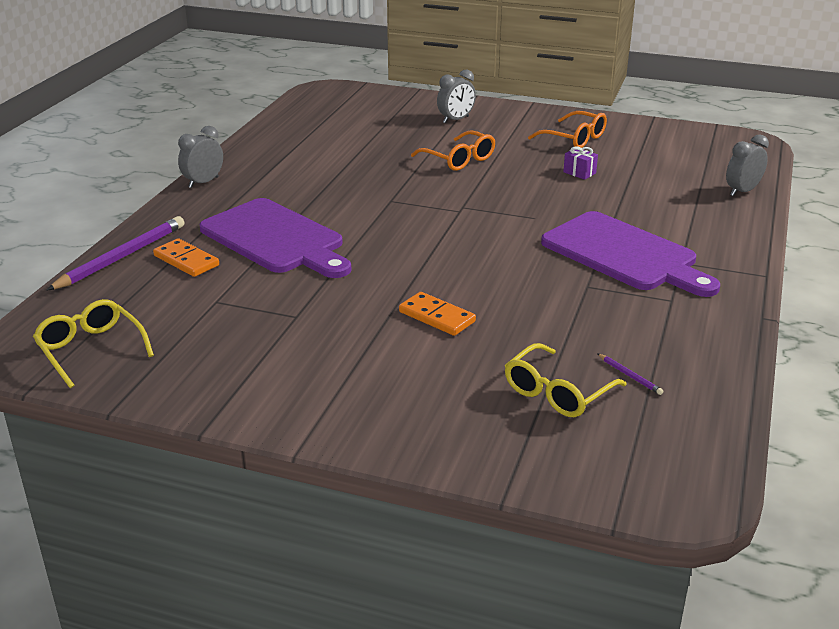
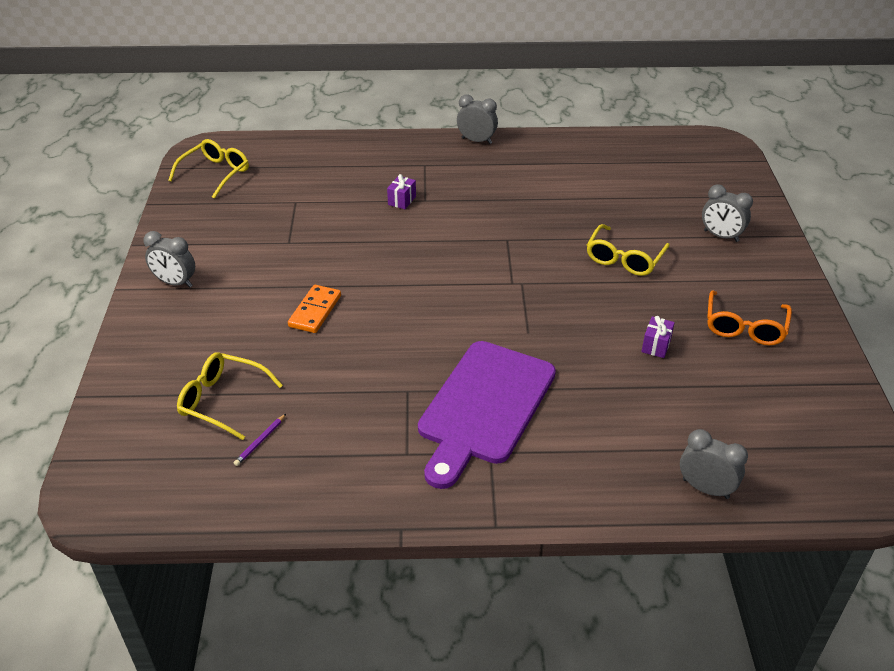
camera: 70 degrees right, 10 degrees up
purple pencil [46,216,185,291] -> none
orange domino [153,238,219,277] -> none
purple cutting board [200,198,351,278] -> purple gift [387,174,416,209]
orange glasses [411,130,496,171] -> yellow glasses [587,224,670,276]
none -> grey clock [143,231,195,288]

